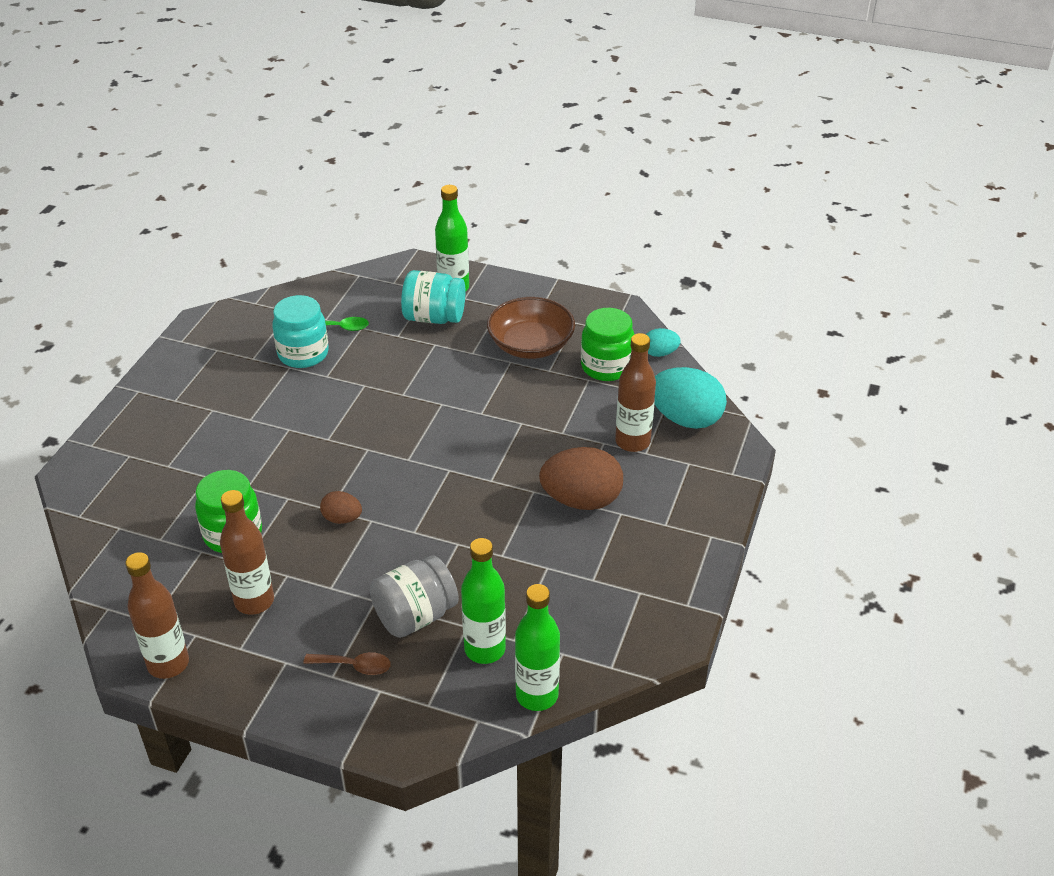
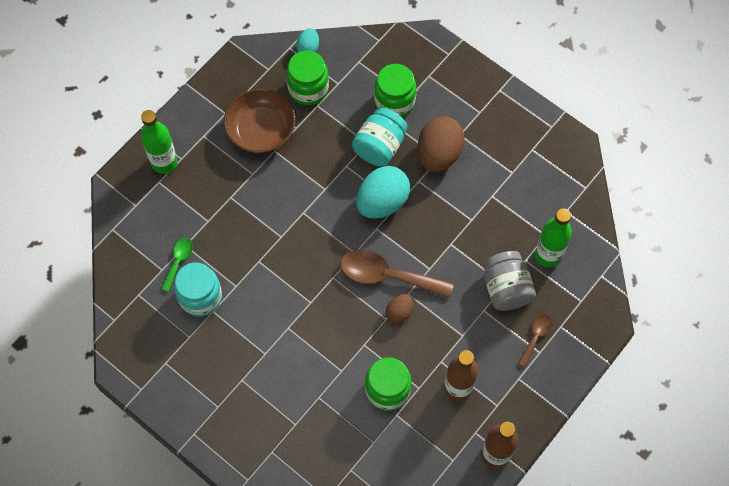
camera: 70 degrees left, 25 degrees up
turquoise jar [401,270,465,324] -> turquoise jar moved to [352,107,408,166]
green bottle [515,584,560,711] -> none
brown bottle [615,333,656,452] -> green jar [374,64,416,117]
turquoise egg [654,367,727,429] -> turquoise egg moved to [356,166,410,219]
none -> brown spoon [340,249,454,298]

